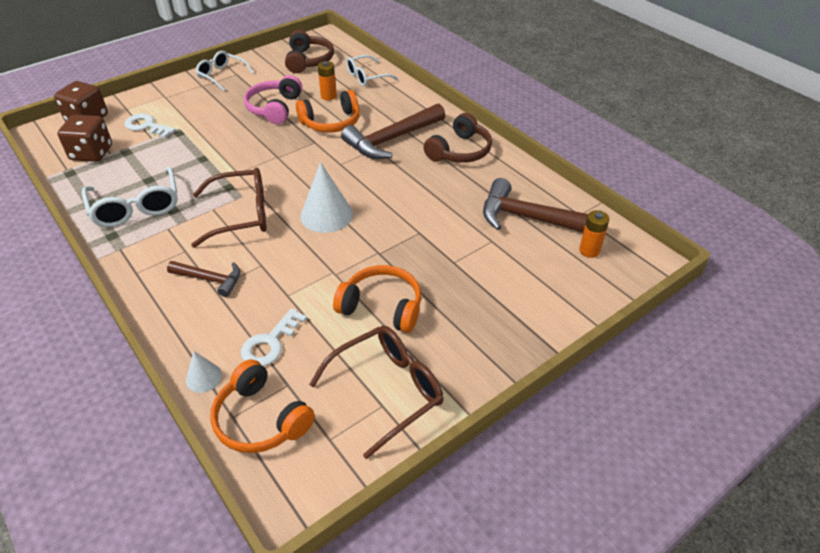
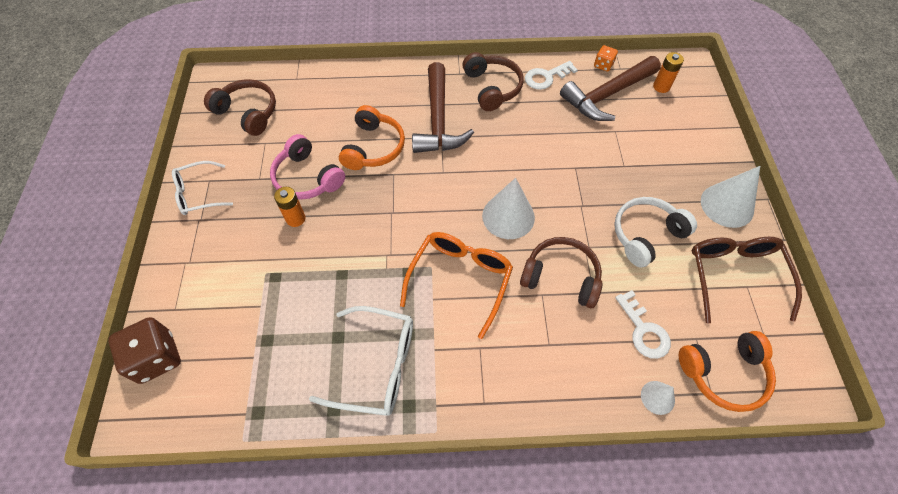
camera: 55 degrees left, 15 degrees up
brown dice [57,115,112,162] -> none
white key [124,114,175,138] -> white key moved to [525,61,578,90]
brown hammer [167,261,240,297] -> none
brown glasses [191,168,267,248] -> orange glasses [400,232,513,339]
orange battery [318,61,337,101] -> orange battery moved to [274,187,306,227]
orange headphones [333,265,421,333] -> white headphones [614,197,697,268]
white glasses [346,55,398,86] -> none
none -> brown headphones [520,237,602,308]
none -> orange dice [594,45,618,72]
none -> white cone [701,166,760,228]

